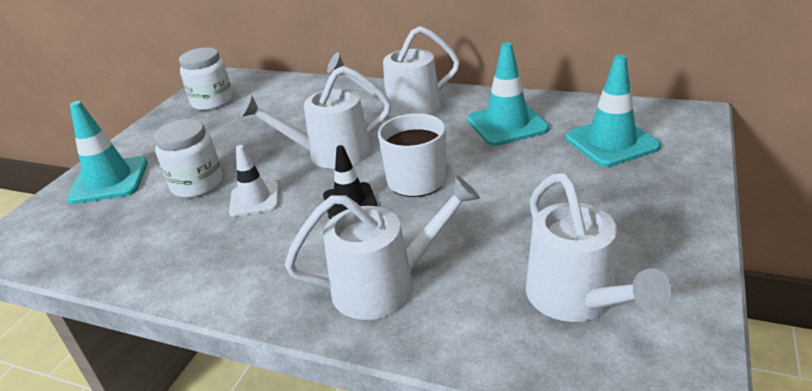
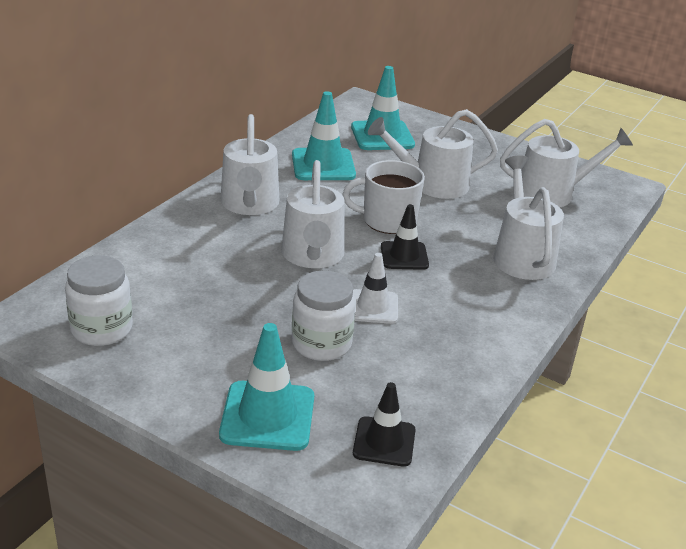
camera: 85 degrees left, 0 degrees up
none -> black traffic cone [353,382,416,467]
none -> white watering can [368,109,498,199]

